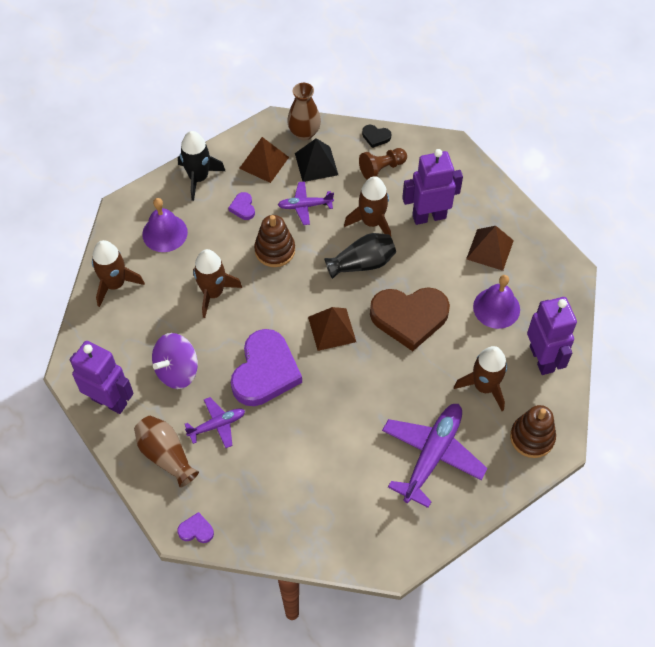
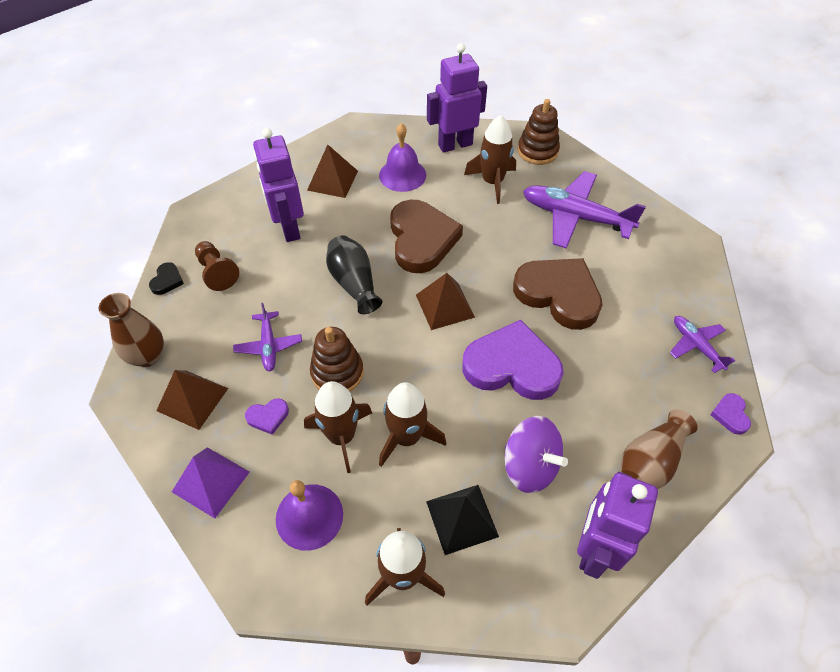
camera: 95 degrees left, 5 degrees down
black rocket [178,131,225,201] -> purple pyramid [172,447,250,518]
purple plane [185,397,245,448] -> purple plane moved to [670,316,735,373]
black pyramid [295,138,338,182] -> black pyramid moved to [426,485,499,555]
brown rocket [344,176,391,236] -> brown rocket moved to [304,381,372,473]
none -> brown heart [513,258,602,330]

